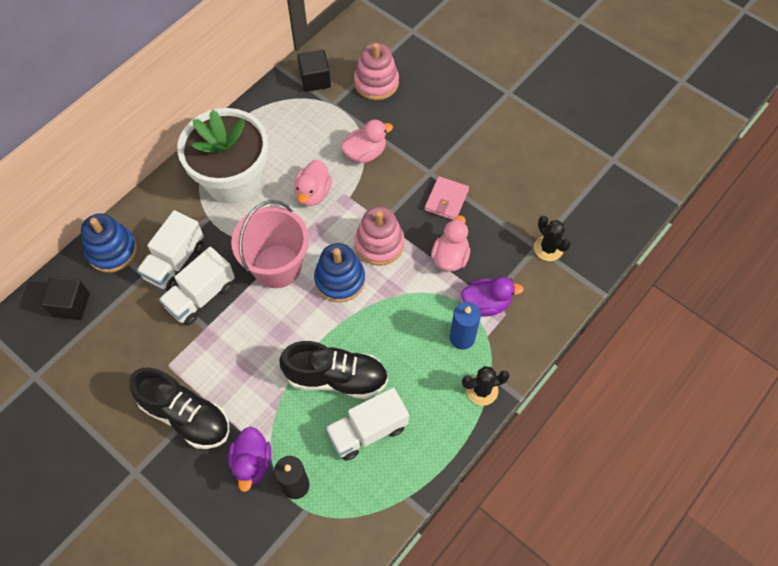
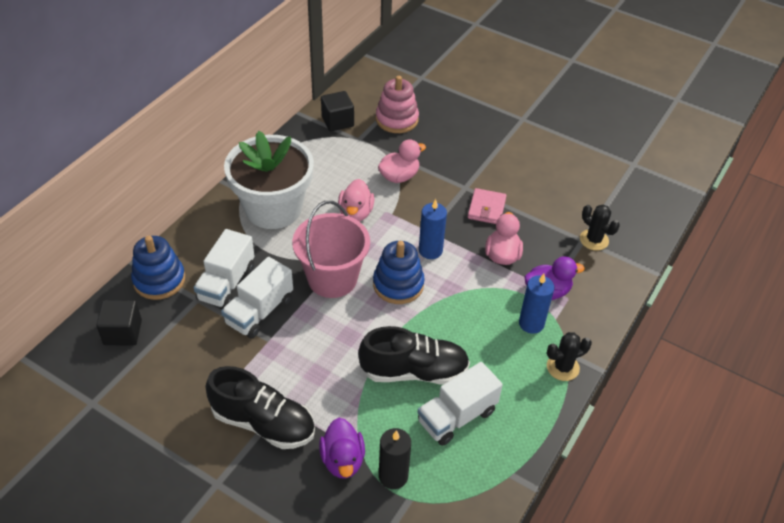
camera: 10 degrees left, 15 degrees down
pink stacking toy [355,207,405,266] -> blue candle [419,199,447,259]

